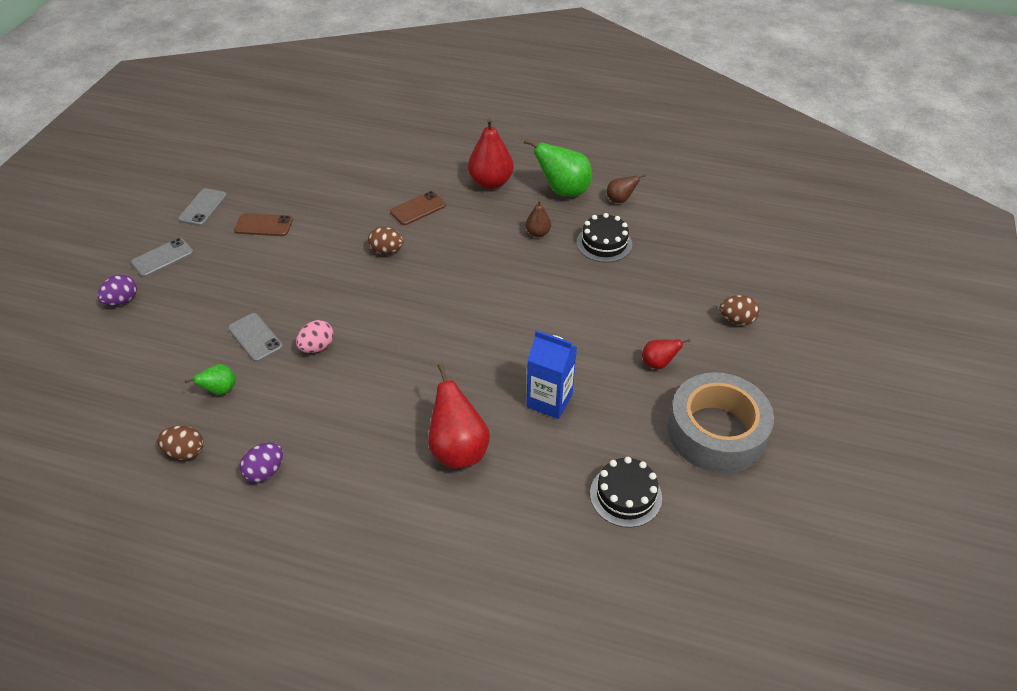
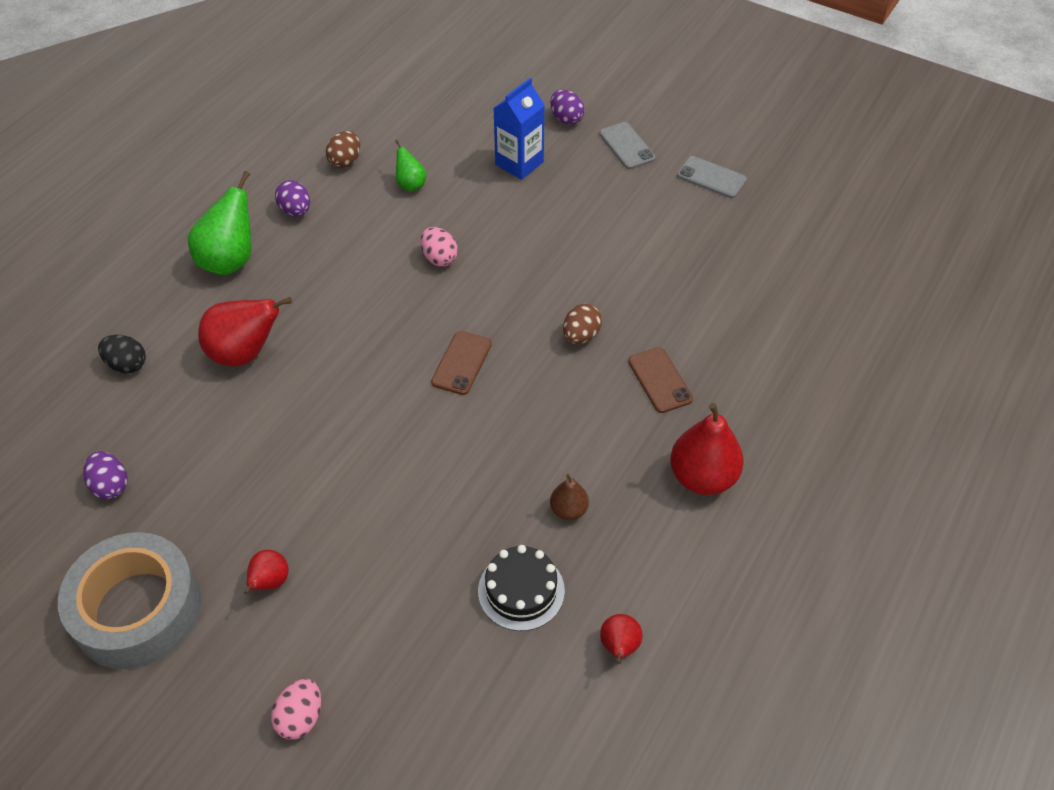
camera: 105 degrees right, 5 degrees up
grey phone [228,313,283,362] -> none
brown phone [234,213,293,236] -> brown phone moved to [431,331,492,395]
green pear [524,139,592,197] -> green pear moved to [188,171,252,275]
blue carton [527,330,577,419] -> blue carton moved to [493,78,545,180]
black cake [590,457,662,528] -> purple egg [83,451,128,499]
brown pear [606,174,646,203] -> red pear [600,614,643,664]
brown egg [719,295,760,325] -> pink egg [271,679,321,740]
none -> black egg [98,335,146,373]

